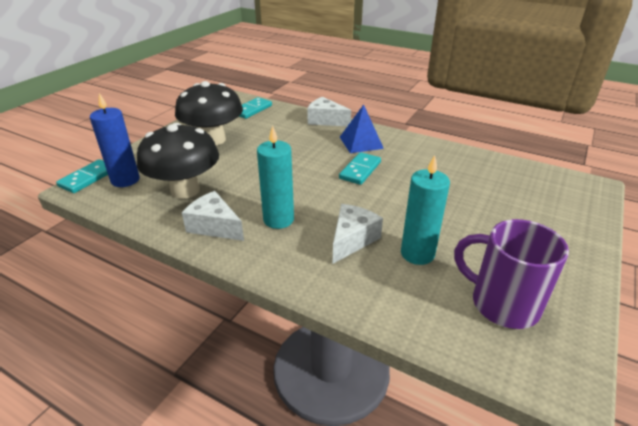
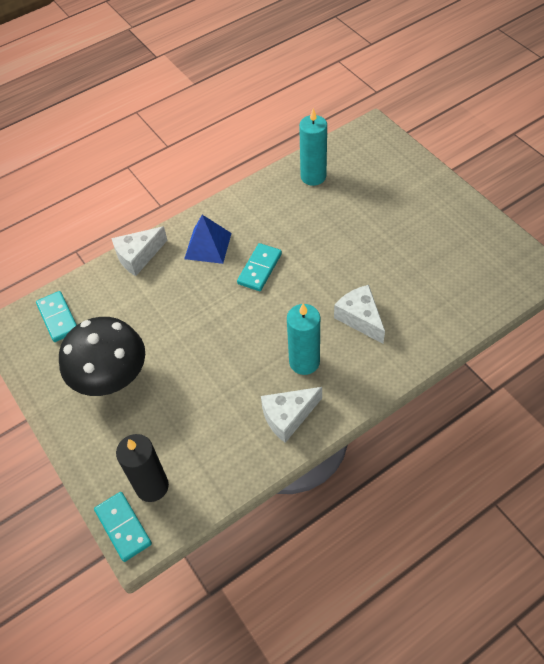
camera: 60 degrees left, 20 degrees up
blue candle [90,93,140,187] -> black candle [116,434,169,502]
black mushroom [137,123,219,199] -> none
turquoise domino [339,152,381,185] -> turquoise domino turned 60 degrees clockwise [237,243,282,291]
turquoise candle [401,155,450,265] -> turquoise candle moved to [299,108,327,186]
purple mug [454,219,569,329] -> none

